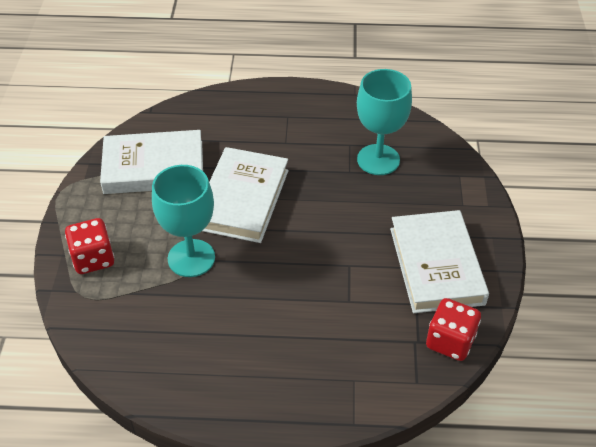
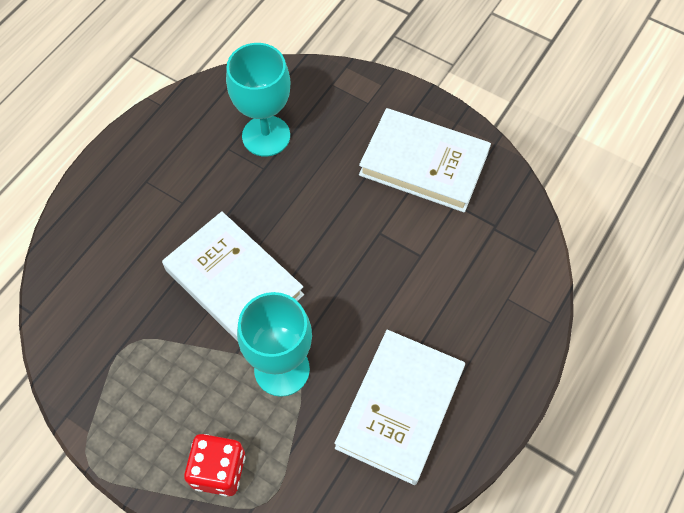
camera: 60 degrees left, 15 degrees up
white book [100,130,203,194] -> white book moved to [334,330,465,485]
red dice [426,298,481,361] -> none

